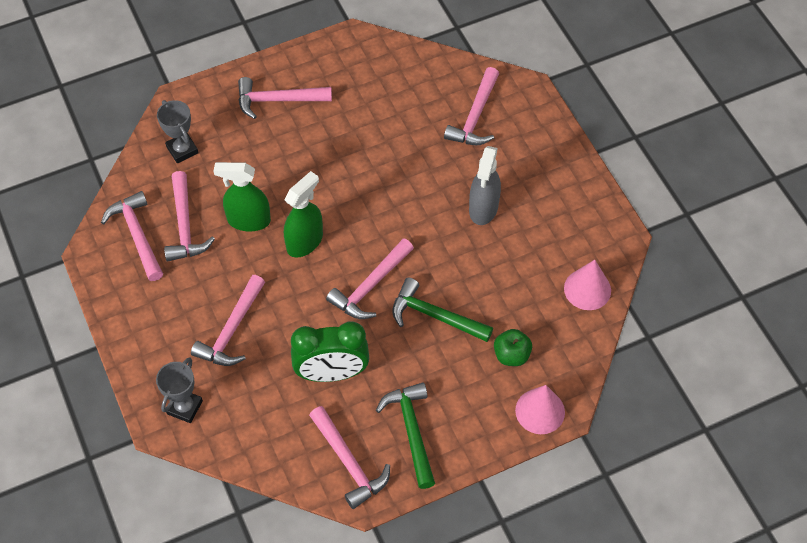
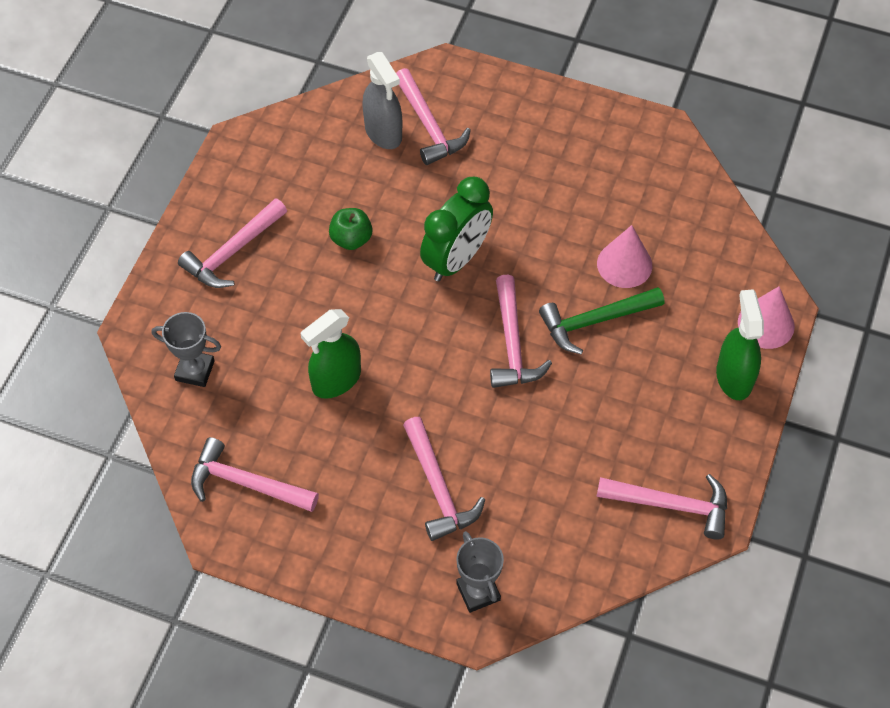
camera: 45 degrees left, 0 degrees up
pink hammer [164,171,215,262] -> none
green spray bottle [284,171,323,258] -> green spray bottle moved to [716,289,764,400]
green clock [291,321,369,382] -> green clock moved to [420,177,493,281]
green hammer [376,382,435,489] -> none
grey spray bottle [469,146,501,225] -> grey spray bottle moved to [362,52,402,149]
green apple [494,329,532,366] -> green apple moved to [329,208,373,250]
pink cone [564,260,611,310] -> pink cone moved to [597,225,652,288]

